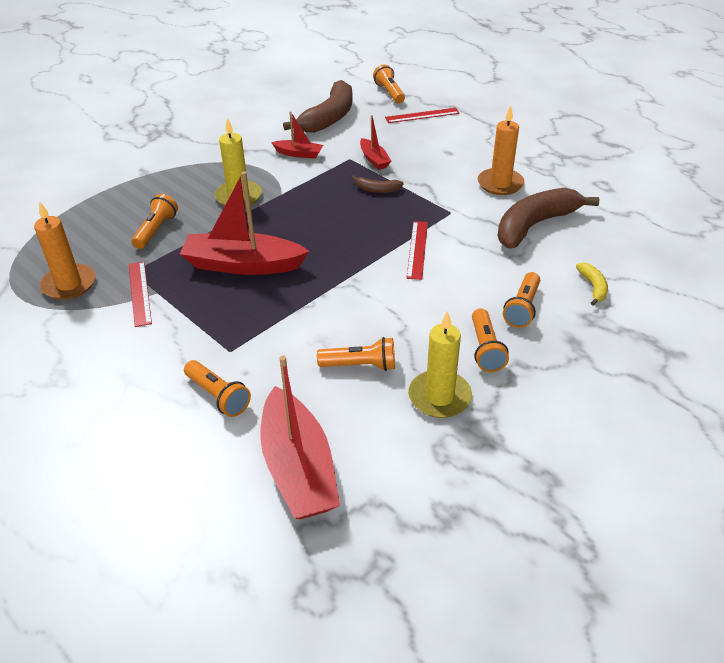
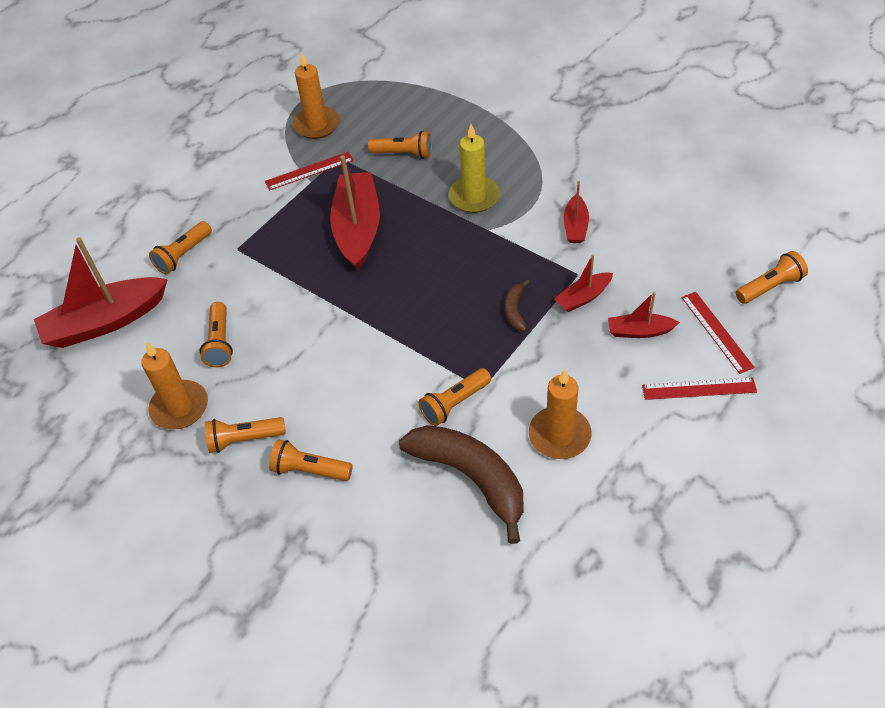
camera: 85 degrees right, 10 degrees up
brown banana [283,80,353,133] -> none
red ruler [406,221,428,280] -> red ruler moved to [642,377,757,400]
yellow candle [408,311,472,418] -> orange candle [141,342,208,430]
yellow banana [576,262,608,306] -> none
none -> orange flashlight [419,368,491,426]
none -> red boat [608,292,680,338]

